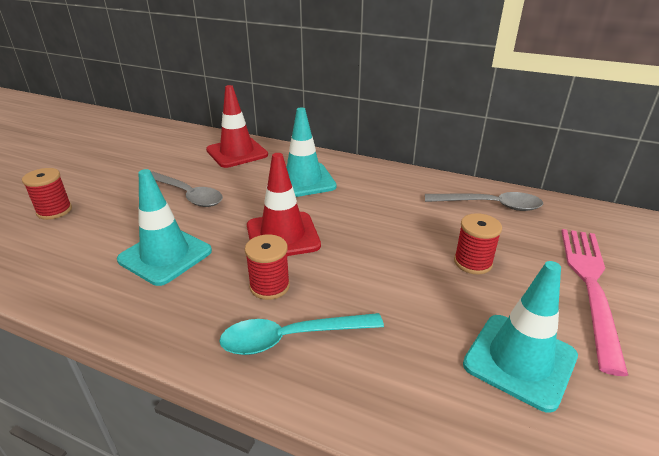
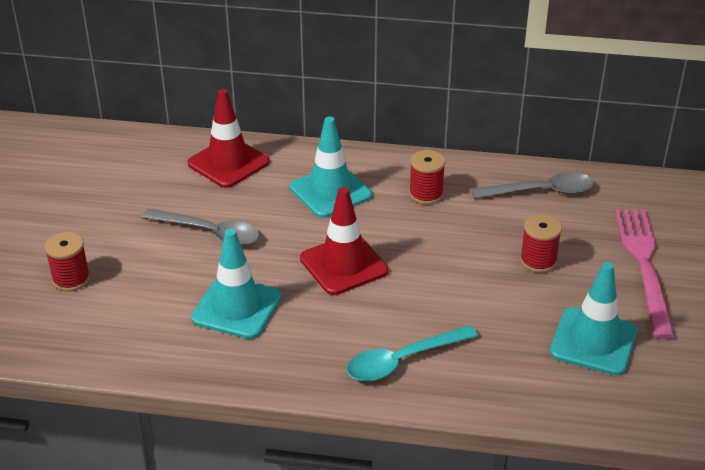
camera: 15 degrees left, 5 degrees up
red spool [245,234,290,300] -> red spool moved to [409,150,446,205]

